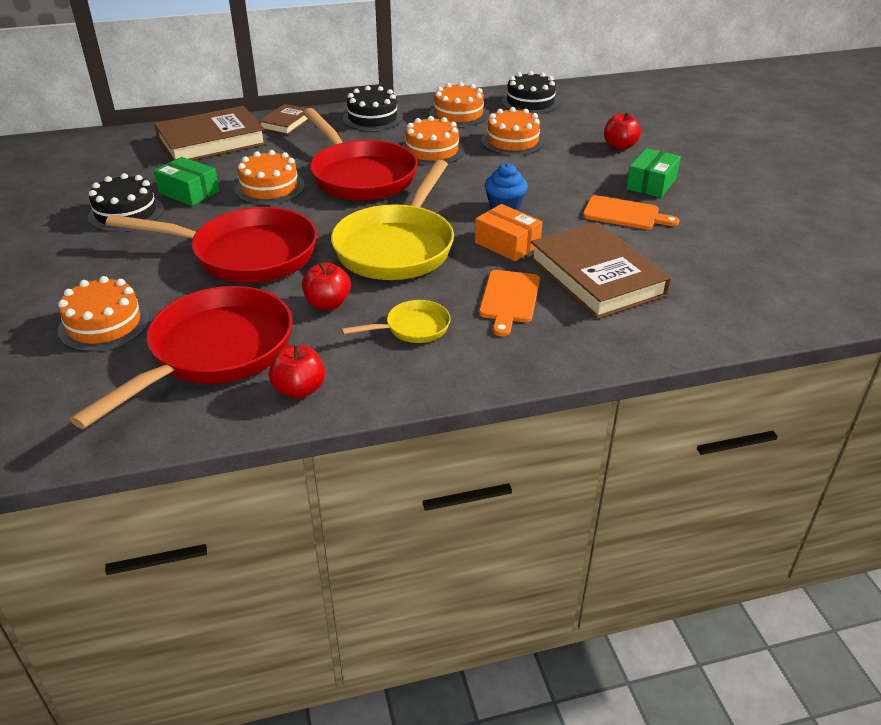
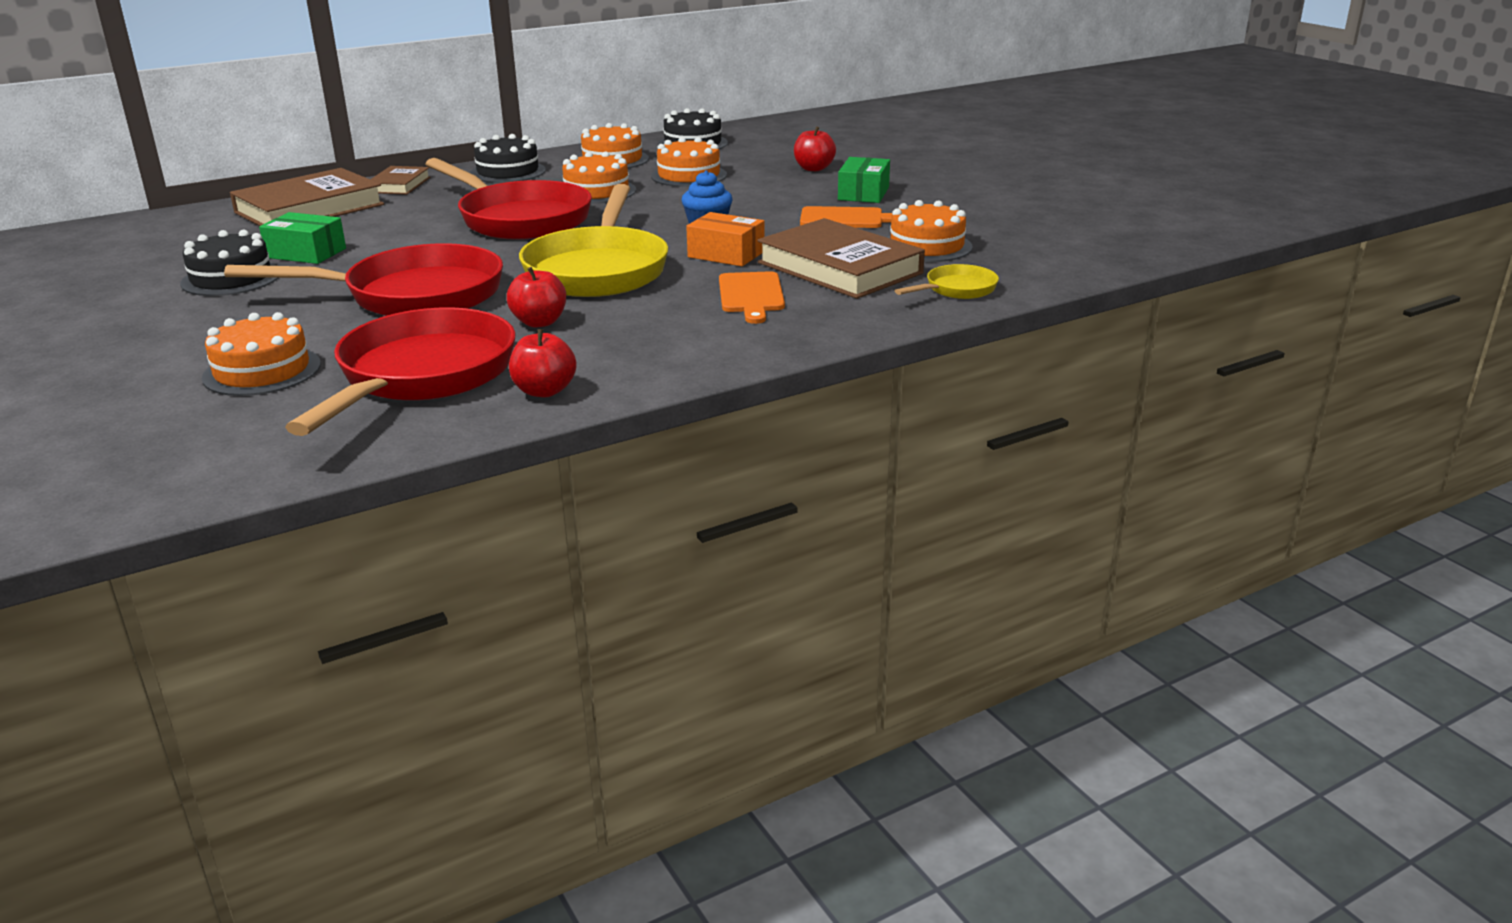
camera: 15 degrees left, 10 degrees down
orange cake [235,150,305,205] -> orange cake moved to [887,200,973,262]
yellow pan [342,300,451,343] -> yellow pan moved to [895,264,999,299]

